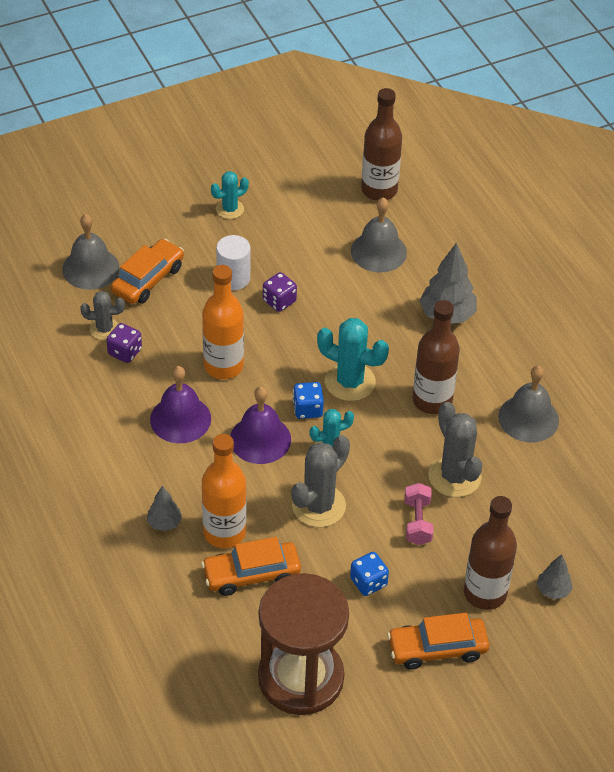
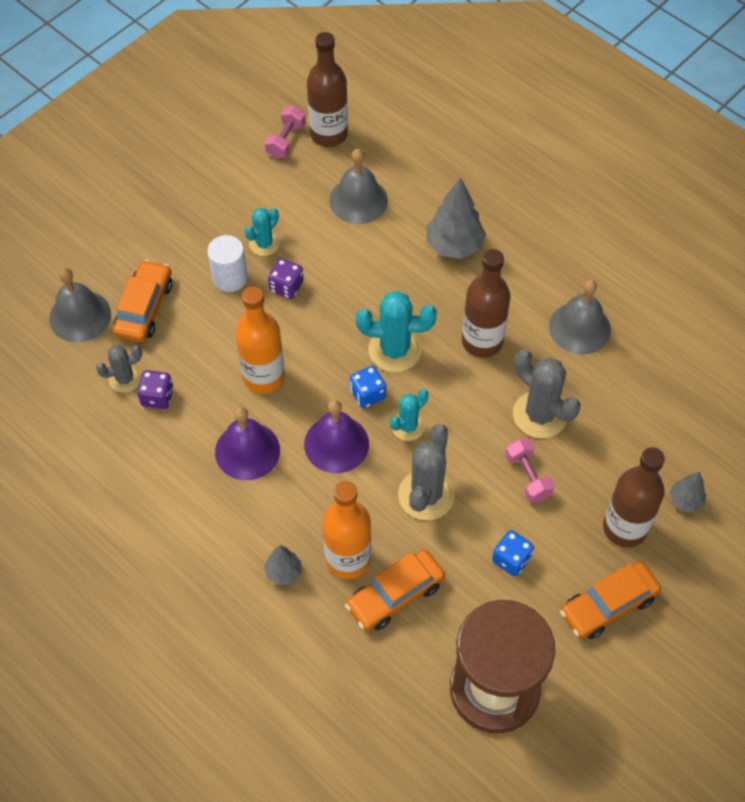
camera: 20 degrees left, 10 degrees up
turquoise cactus [211,171,249,219] -> turquoise cactus moved to [245,208,280,256]
none -> pink dumbbell [264,106,306,158]

